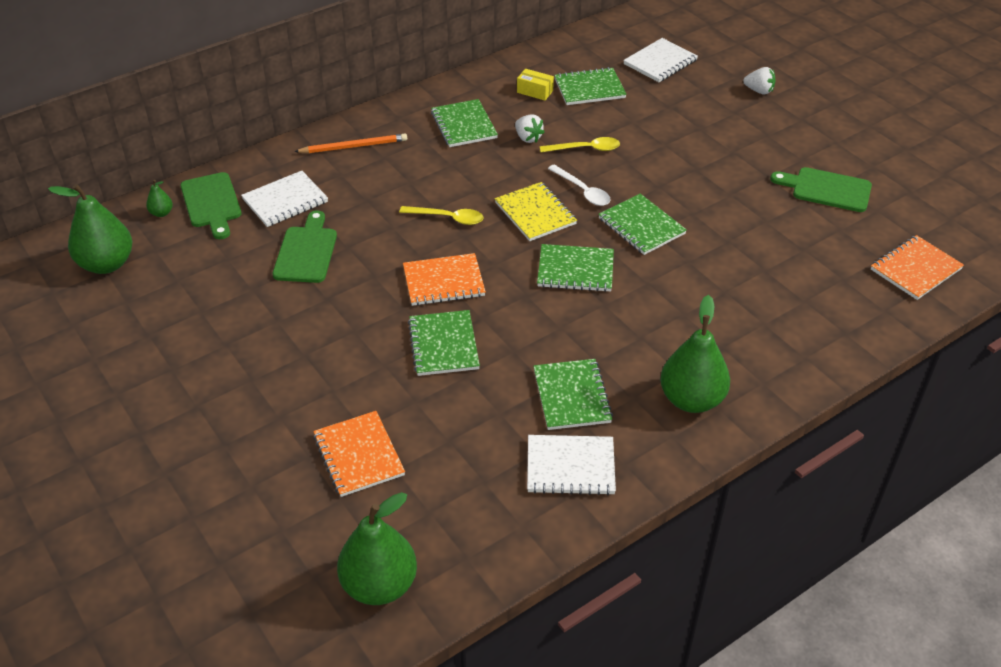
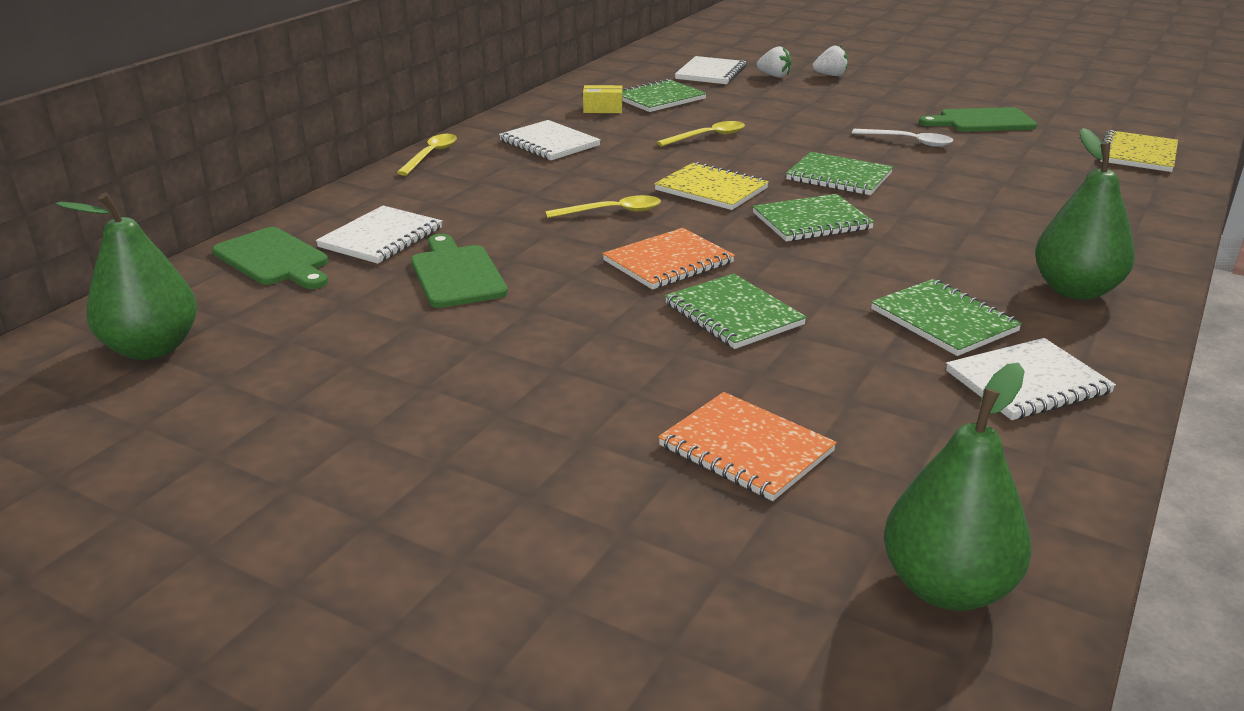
camera: 25 degrees left, 15 degrees down
green pear [146,180,173,217] -> none
orange pencil [294,134,407,153] -> none
green notebook [431,99,498,147] -> white notebook [499,120,601,160]
white strawberry [515,114,545,143] -> white strawberry moved to [756,46,792,78]
white spoon [548,165,611,206] -> white spoon moved to [852,129,953,147]
orange notebook [871,235,964,300] -> yellow notebook [1100,130,1178,172]
none -> yellow spoon [397,134,457,176]

